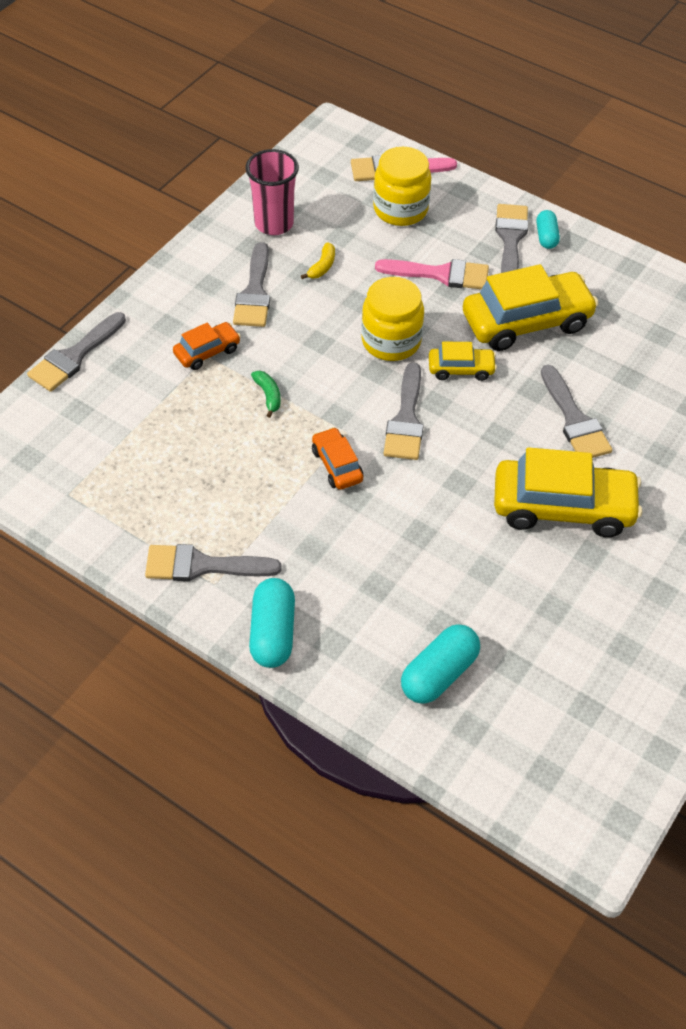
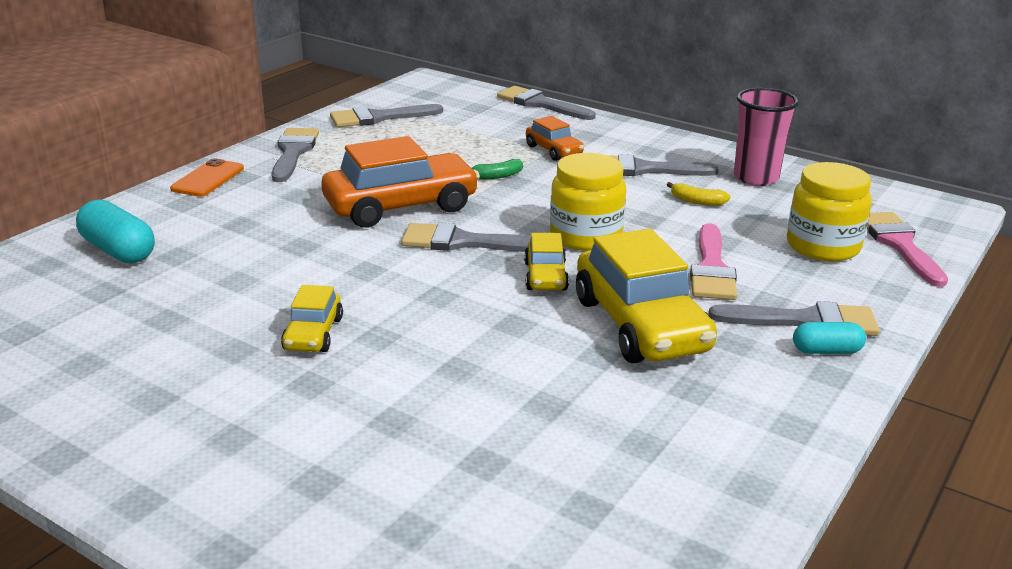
camera: 90 degrees right, 25 degrees down
turquoise capsule [249,578,295,668] -> orange phone [170,158,244,197]
orange car [312,427,363,490] -> orange car [321,136,480,228], size x1.98
yellow car [494,447,642,537] -> yellow car [281,285,343,352], size x0.50
grey brush [541,365,612,458] -> grey brush moved to [330,104,443,127]

